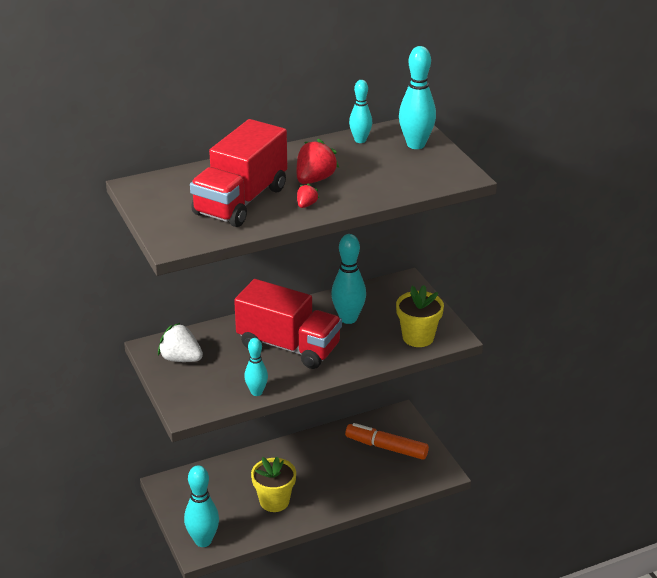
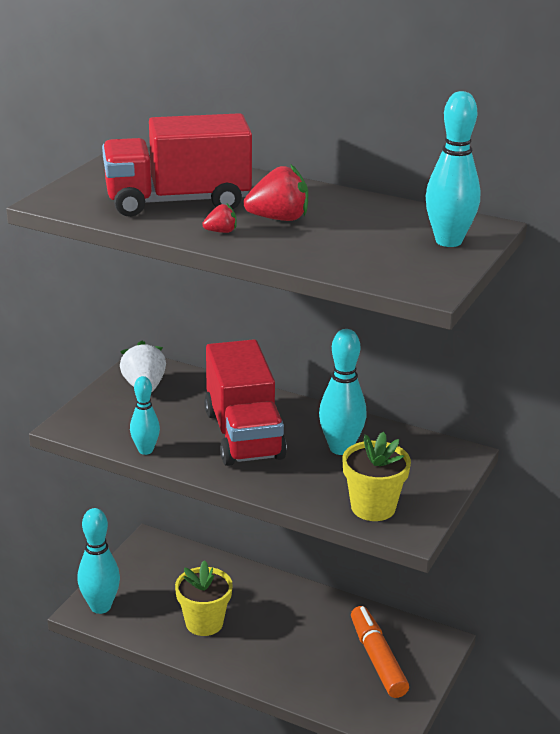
camera: 50 degrees right, 5 degrees down
turquoise bowling pin [349,80,372,143] -> none

